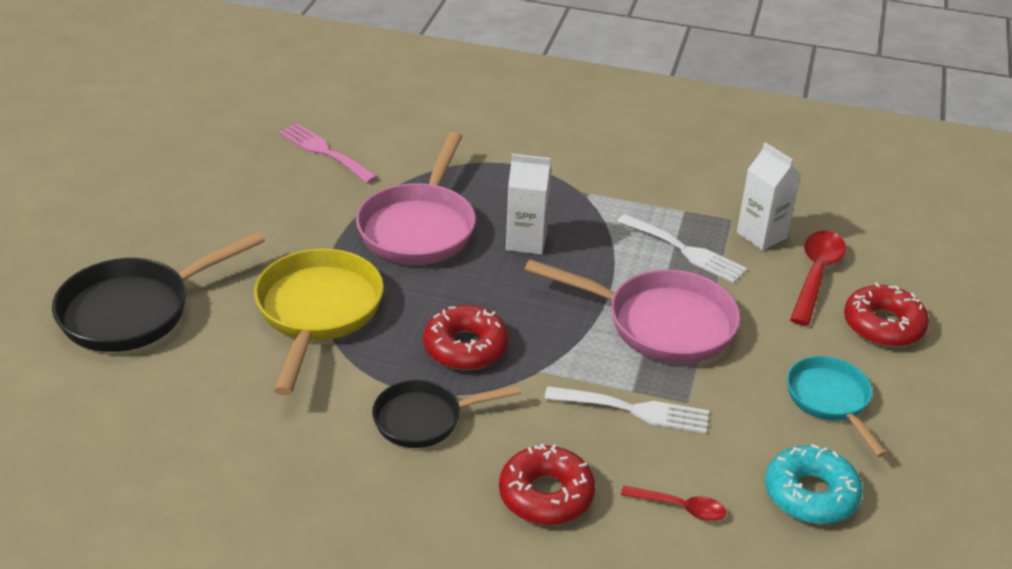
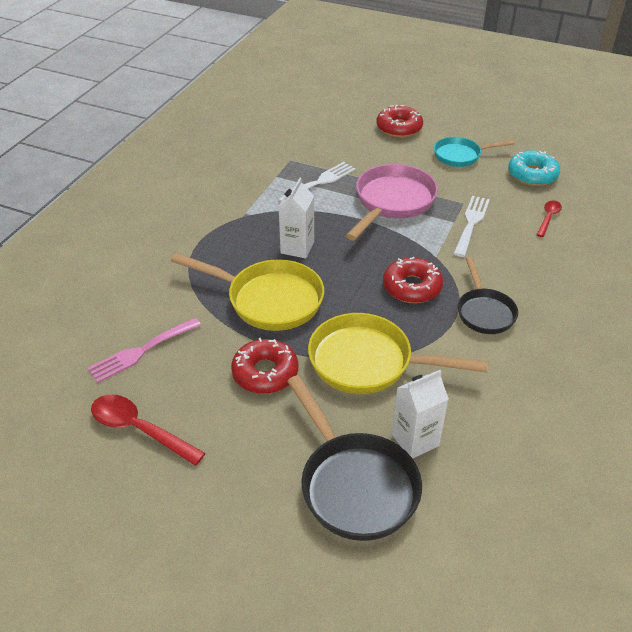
camera: 80 degrees left, 5 degrees up
pink pan [356,131,476,265] -> yellow pan [171,253,324,331]
red donut [499,444,595,525] -> red donut moved to [231,338,298,394]
white carton [737,142,801,250] -> white carton moved to [392,370,449,459]
red spoon [790,231,846,326] -> red spoon moved to [91,394,205,466]

